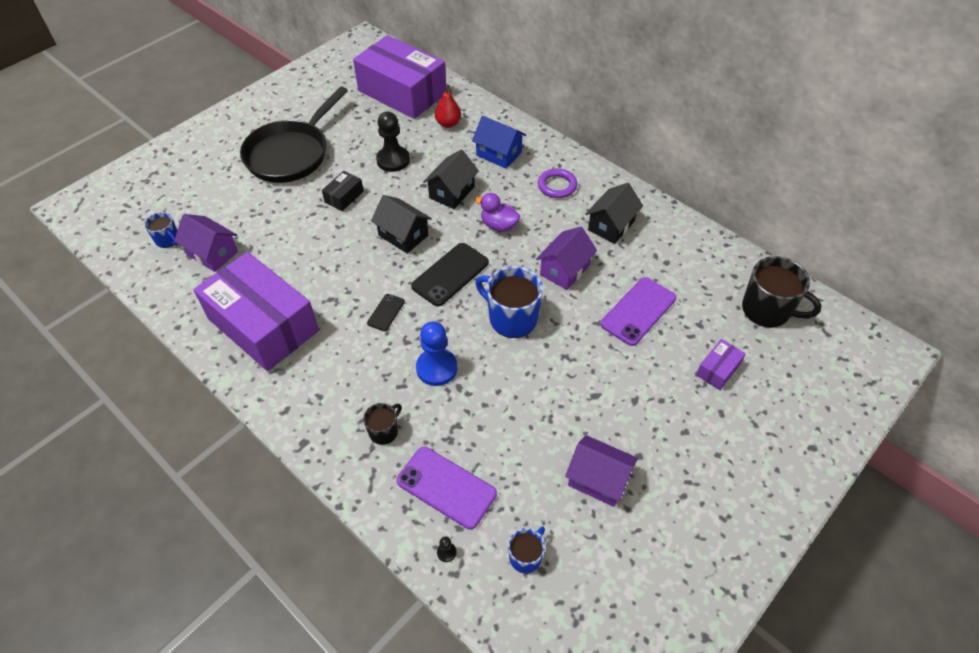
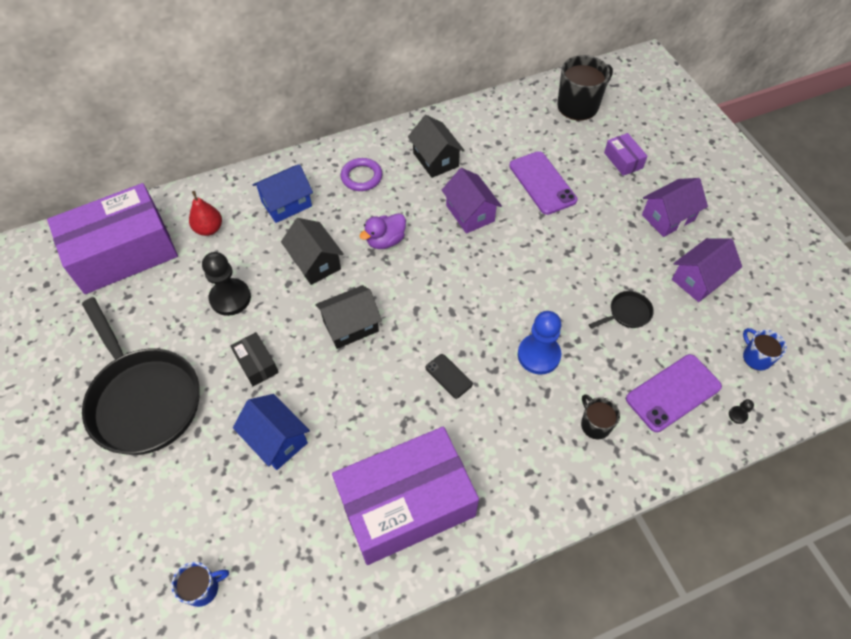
camera: 65 degrees left, 5 degrees up
purple house [174,214,238,272] -> purple house moved to [642,178,708,237]
black phone [411,243,489,307] -> none
blue mug [476,266,543,338] -> none
none -> blue house [233,394,310,470]
none -> black pan [589,291,654,329]

